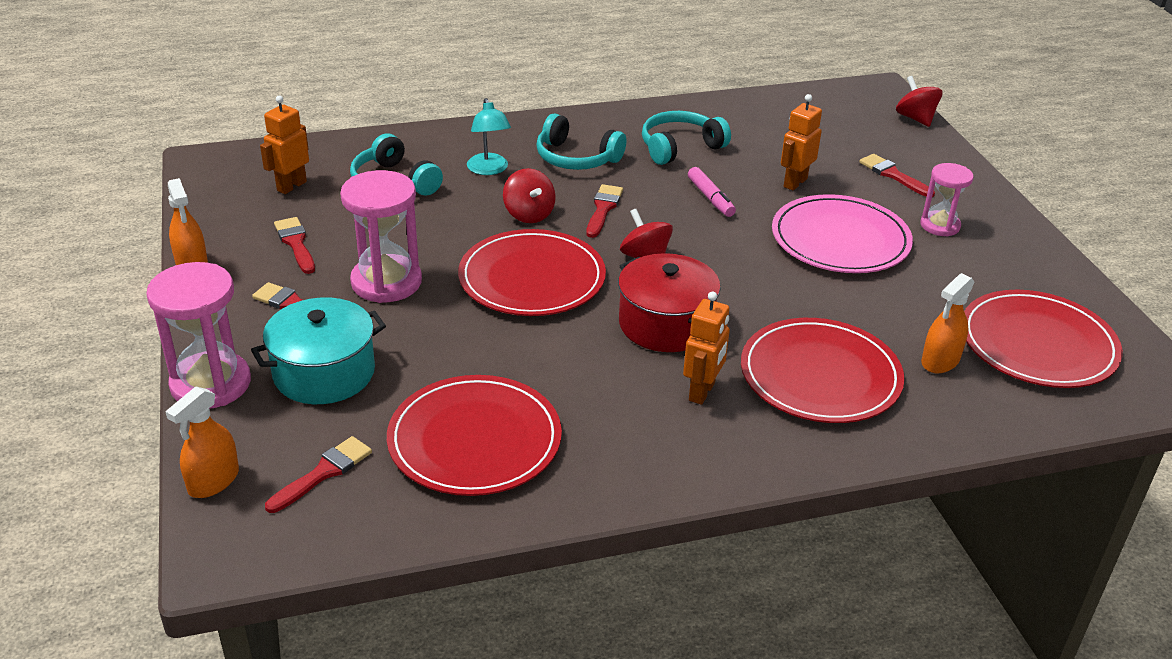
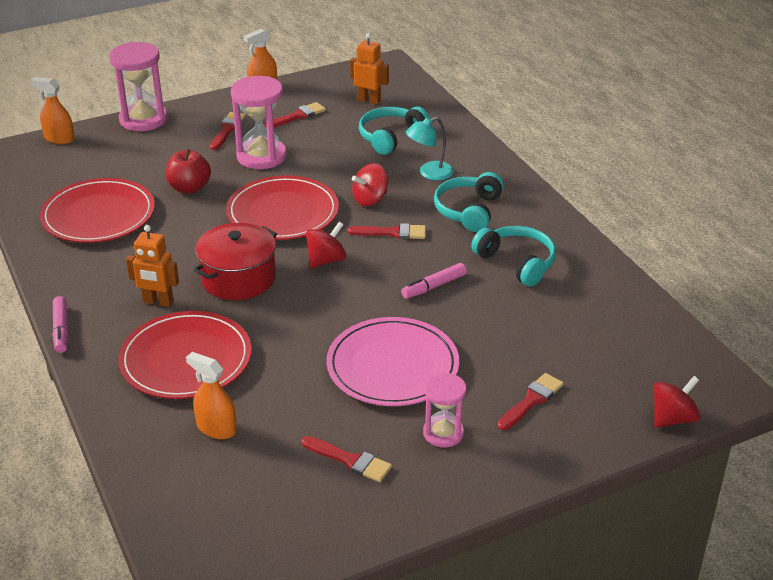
camera: 80 degrees right, 0 degrees up
turquoise pot [251,298,386,404] -> none
red brush [265,436,372,513] -> red brush moved to [301,436,392,482]
orange robot [781,94,822,191] -> none
red plate [964,290,1123,388] -> none
none -> pink marker [52,296,68,353]
none -> red apple [166,149,211,194]

